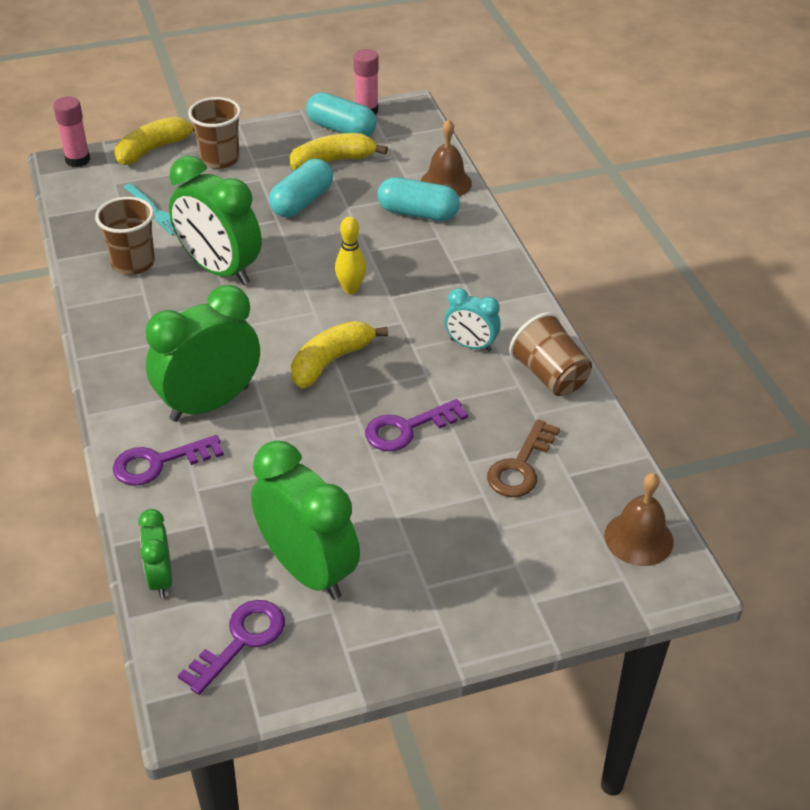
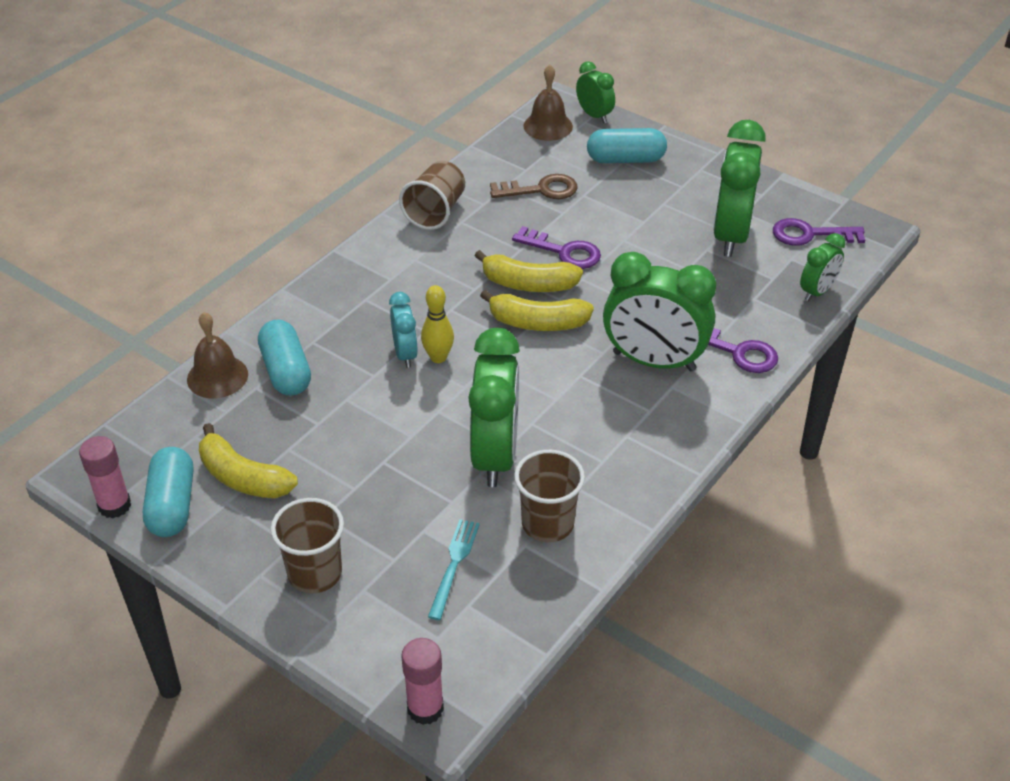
camera: 125 degrees left, 0 degrees up
yellow banana [115,116,195,165] -> yellow banana moved to [474,250,583,292]
turquoise capsule [269,159,333,217] -> turquoise capsule moved to [587,128,667,163]
turquoise clock [444,288,501,352] -> turquoise clock moved to [389,292,418,368]
none -> green clock [576,61,615,123]

